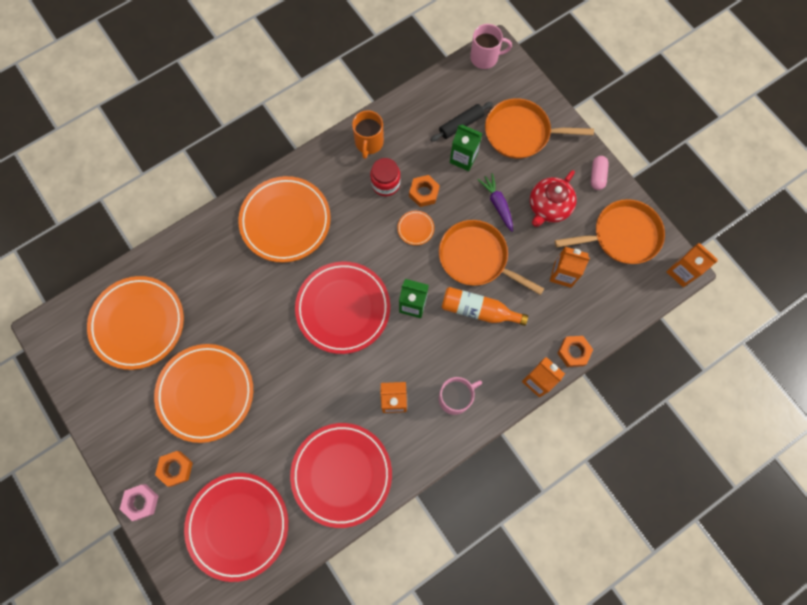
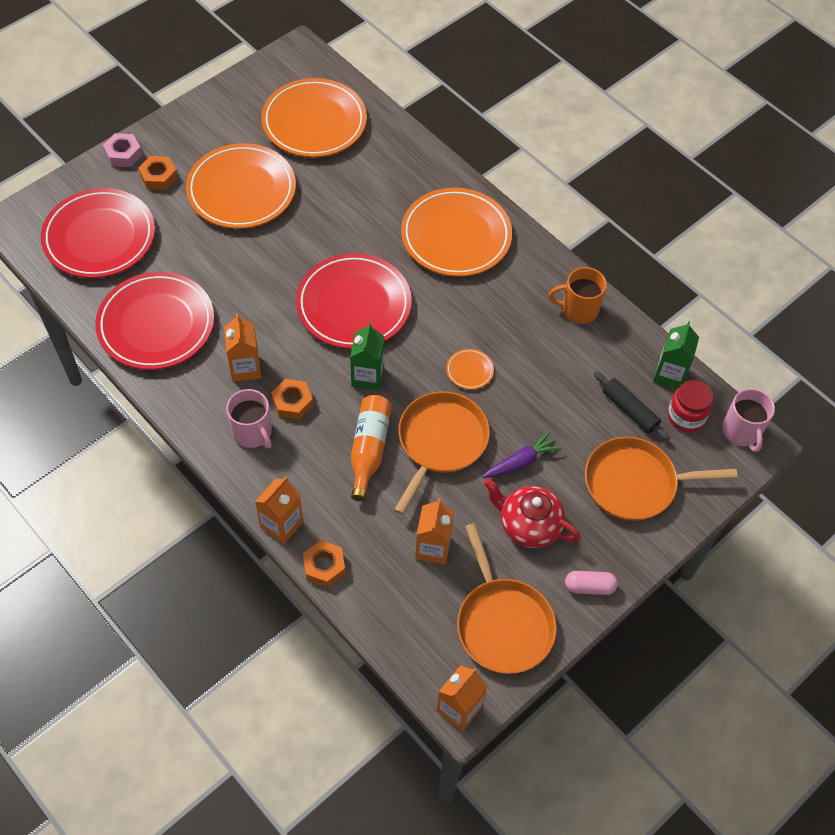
camera: 80 degrees right, 15 degrees down
red jar [370,158,401,196] -> red jar moved to [668,380,713,432]
orange nut [409,175,440,207] -> orange nut moved to [271,379,313,420]
green carton [450,125,483,171] -> green carton moved to [653,321,699,389]
orange pan [485,98,594,159] -> orange pan turned 90 degrees counterclockwise [585,437,738,521]

